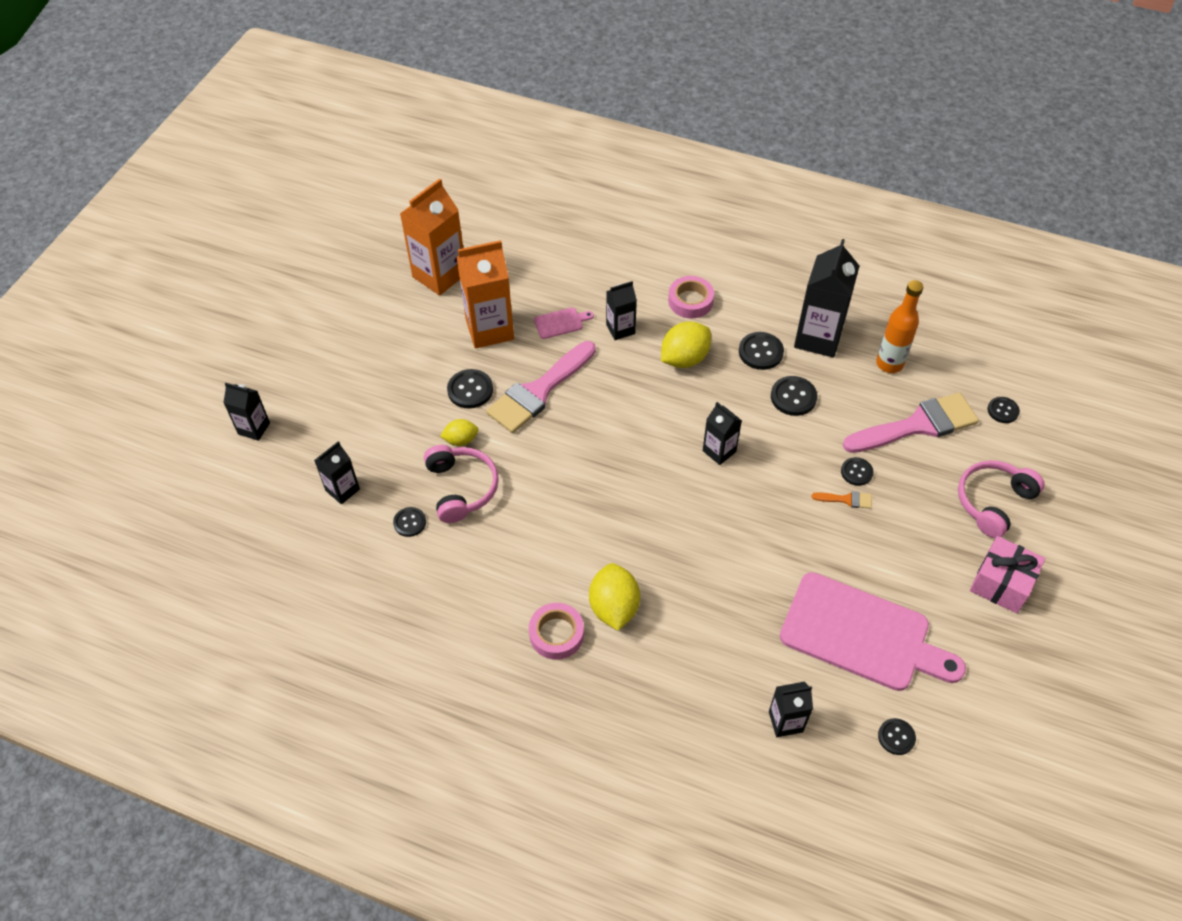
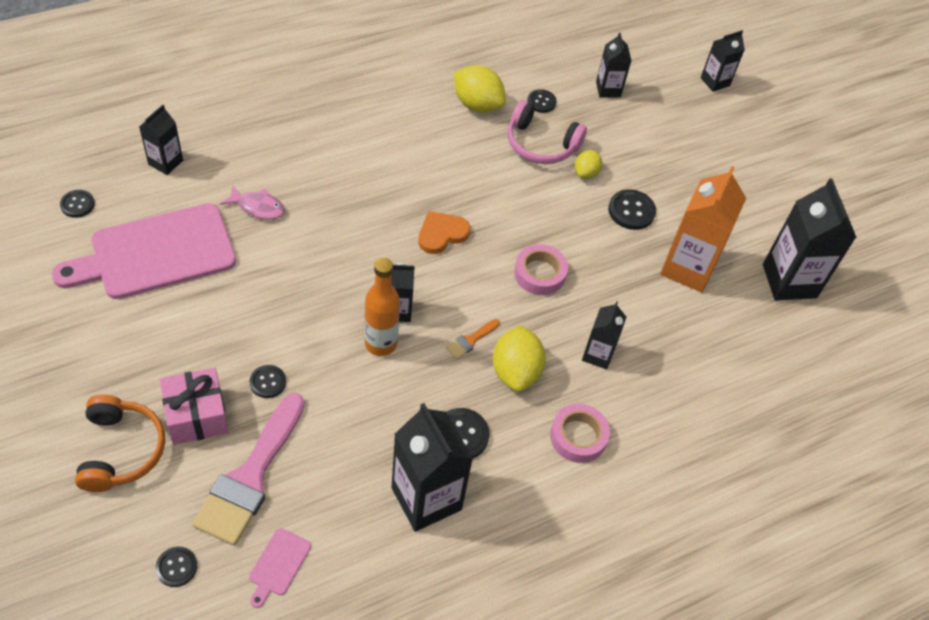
camera: 125 degrees right, 0 degrees up
orange carton [400,178,463,295] -> black carton [763,179,857,300]
pink brush [486,341,596,433] -> none
pink tape [529,603,584,660] -> pink tape moved to [514,244,568,295]
pink cutting board [534,308,594,339] -> pink cutting board moved to [249,528,311,608]
yellow lemon [589,563,640,631] -> yellow lemon moved to [454,65,506,112]
black button [771,376,818,416] -> none
orange brush [812,491,872,509] -> orange brush moved to [446,319,500,359]
orange bottle [876,280,923,373] -> orange bottle moved to [364,258,400,356]
pink headphones [958,460,1045,538] -> orange headphones [75,394,165,492]
pink gift [970,536,1045,614] -> pink gift moved to [160,368,229,445]
none -> pink fish [220,185,285,219]
none -> orange heart [418,211,470,254]

